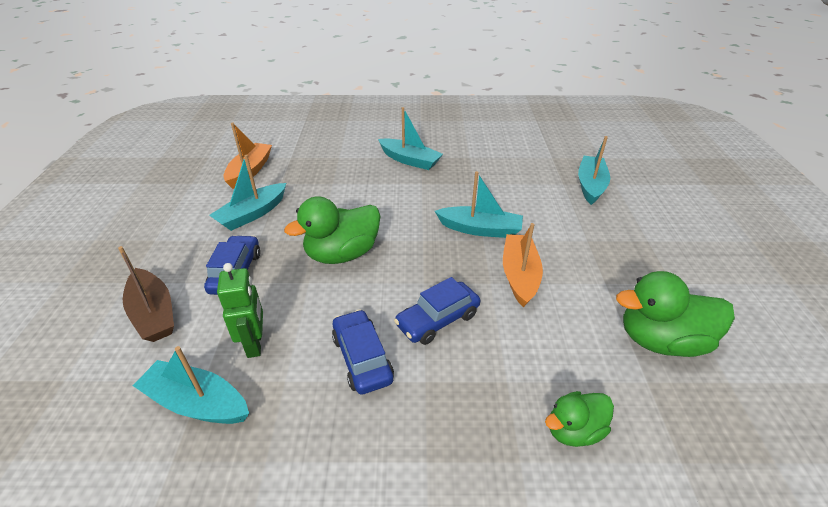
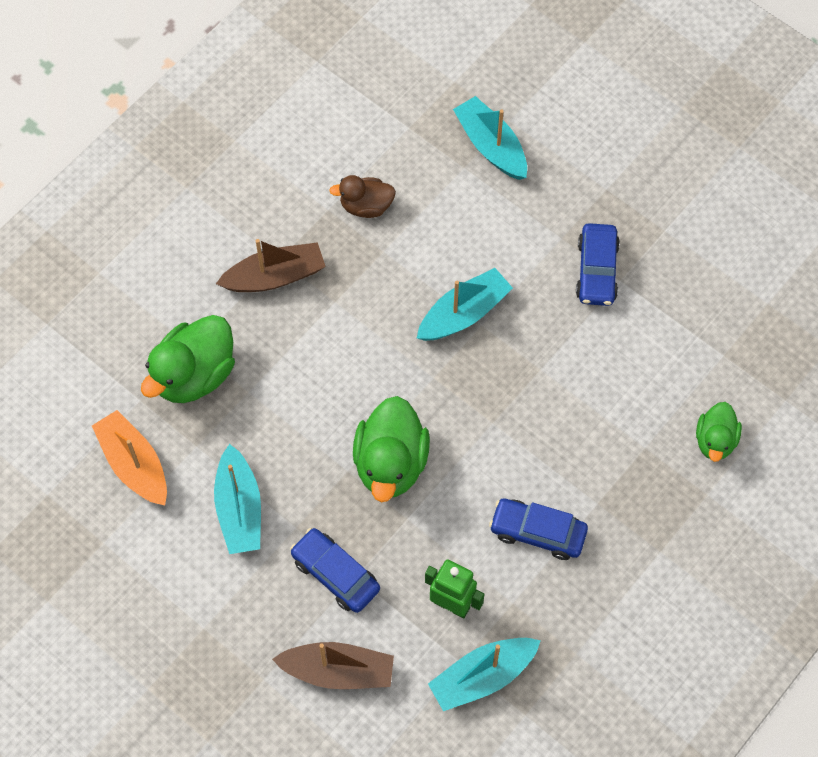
camera: 50 degrees left, 25 degrees up
turquoise boat [378,107,443,170] -> brown boat [216,239,326,292]
blue car [394,277,480,345] -> blue car moved to [576,223,620,306]
orange boat [503,223,543,307] -> none
green duck [616,271,735,357] -> green duck moved to [141,315,235,403]
none -> brown duck [329,175,396,218]

